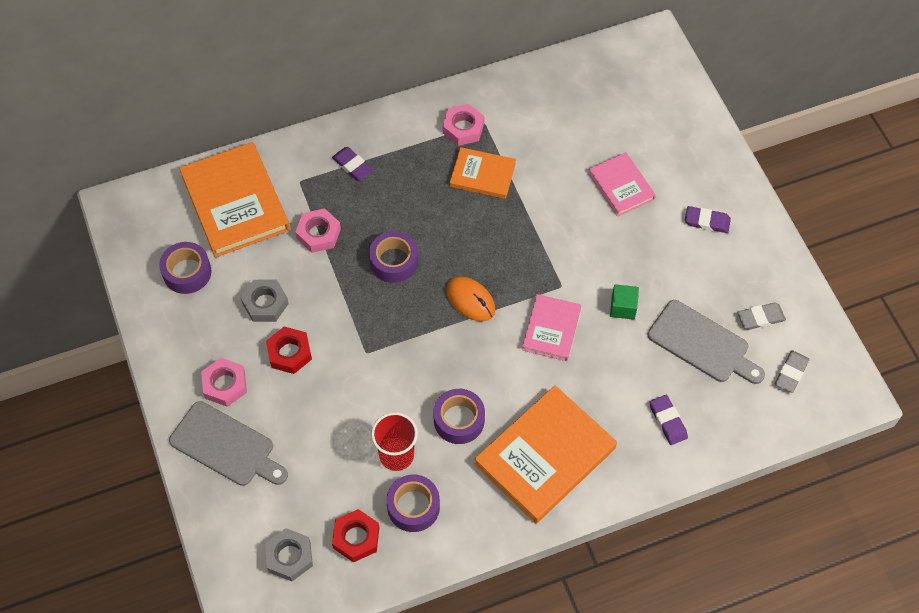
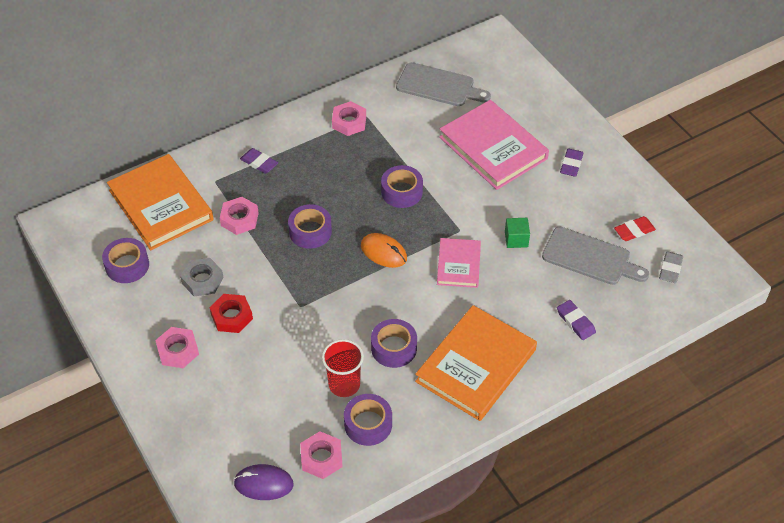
camera: 10 degrees left, 10 degrees down
grey cutting board [169,401,288,486] -> grey cutting board moved to [396,62,491,106]
grey nut [265,528,313,581] -> purple mouse [234,464,294,500]
red nut [332,509,379,562] -> pink nut [300,431,343,479]
orange book [450,147,516,199] -> none
pink book [588,152,656,217] -> pink book [439,100,549,190], size x1.79
purple eraser [685,206,731,233] -> purple eraser turned 75 degrees counterclockwise [560,149,584,177]
grey eraser [737,303,786,330] -> red eraser [614,216,656,241]
none -> purple tape [381,165,423,208]

